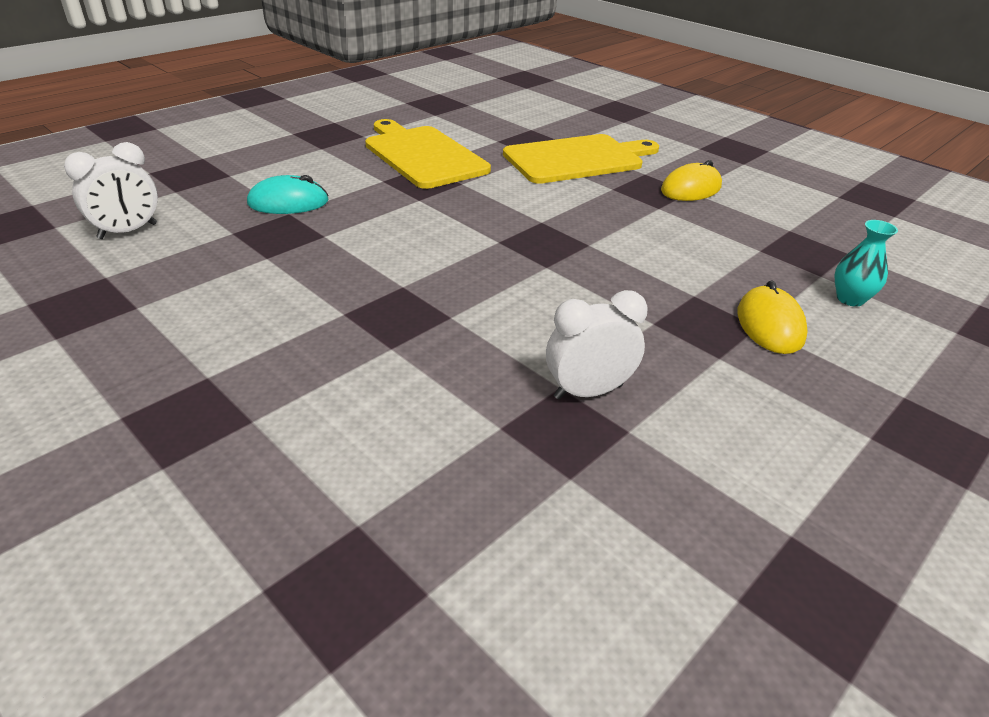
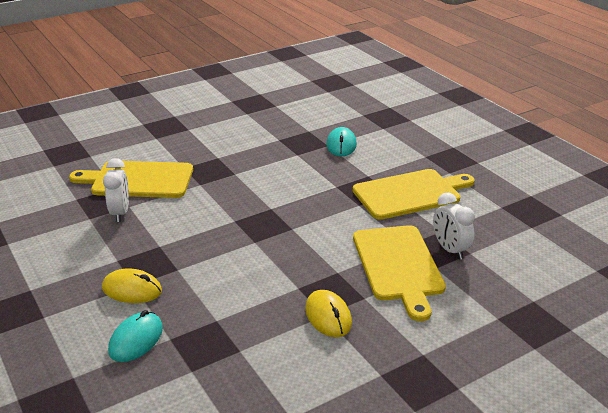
camera: 105 degrees right, 5 degrees down
white clock [64,142,158,239] -> white clock moved to [433,193,475,260]
turquoise vase [834,220,898,307] -> turquoise mouse [108,310,163,362]
none -> yellow cutting board [69,161,193,198]

